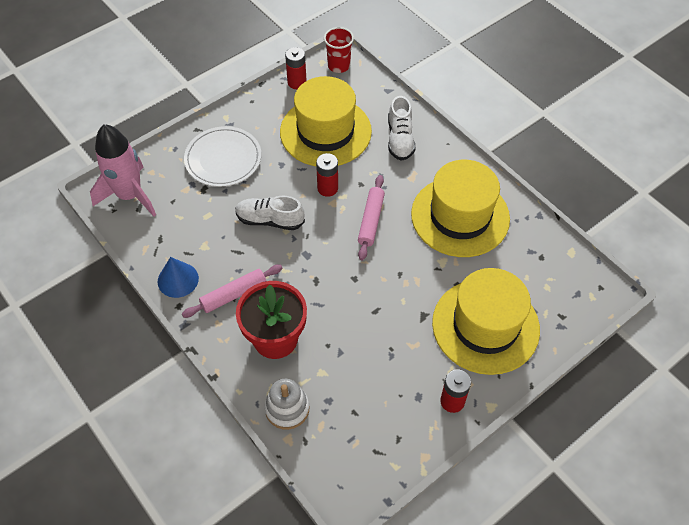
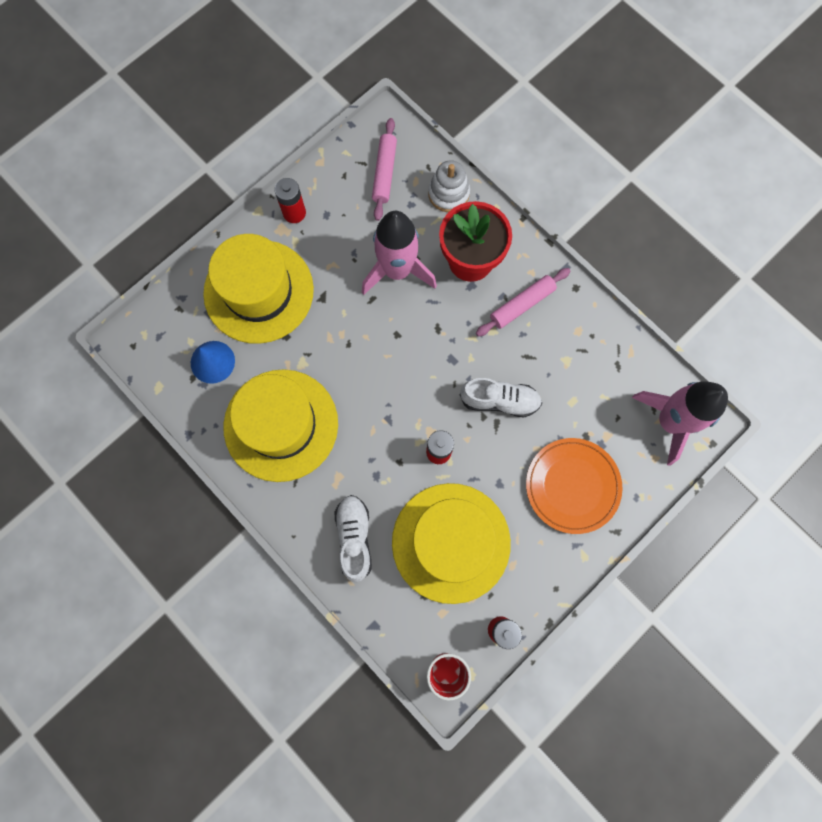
camera: 175 degrees right, 20 degrees up
blue cone [157,257,199,298] -> blue cone moved to [191,341,235,384]
white plate [184,126,261,187] -> orange plate [526,438,622,534]
pink rolling pin [358,175,385,260] -> pink rolling pin moved to [372,118,397,221]
none -> pink rocket [362,211,437,295]

